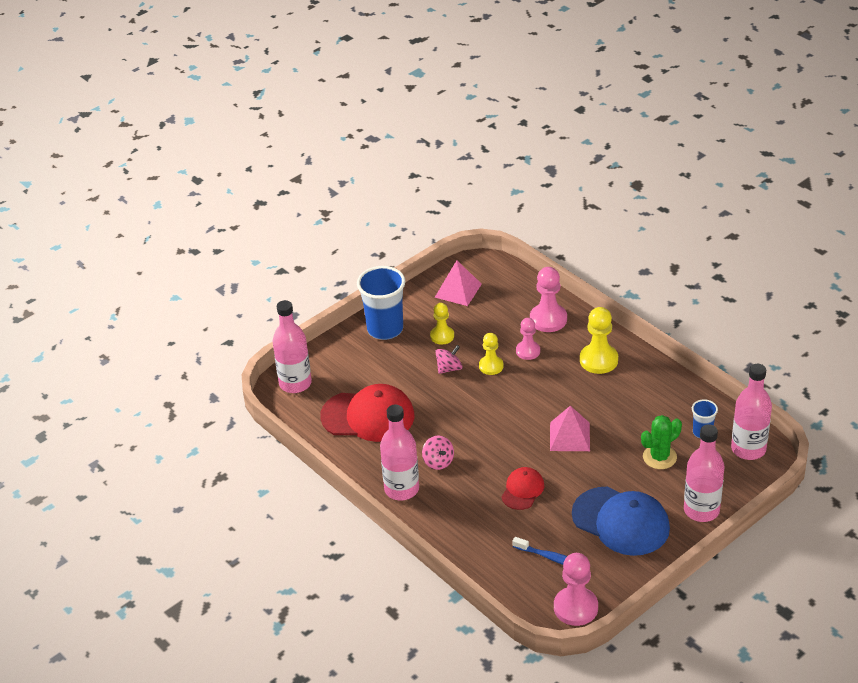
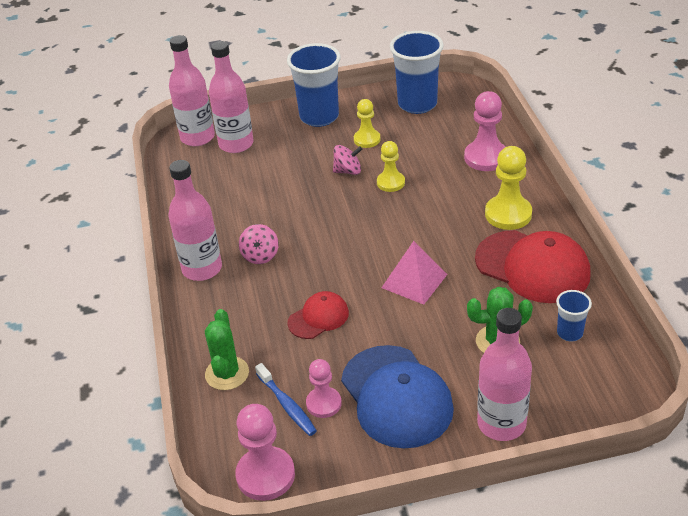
camera: 30 degrees right, 0 degrees up
red cap [320,384,415,442] -> red cap moved to [475,230,591,303]
pink pyramid [435,260,482,306] -> blue cup [390,31,444,114]
pink pawn [516,318,540,360] -> pink pawn moved to [306,359,342,418]
pink bottle [731,364,772,460] -> pink bottle moved to [209,41,254,153]
none -> green cactus [205,309,249,390]

